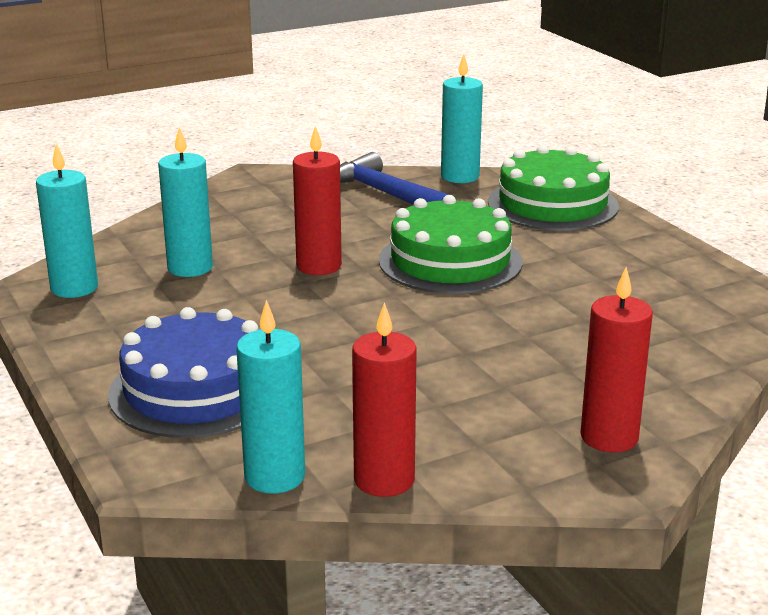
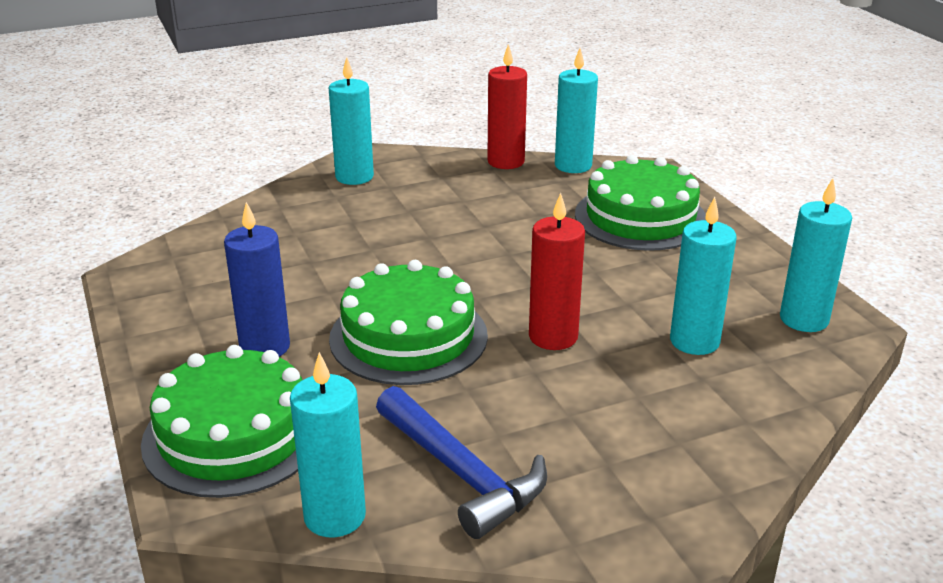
camera: 175 degrees left, 5 degrees up
blue cake [108,307,259,438] -> green cake [575,155,706,251]
red candle [580,268,653,452] -> turquoise candle [329,57,374,185]
none -> blue candle [224,202,290,357]

